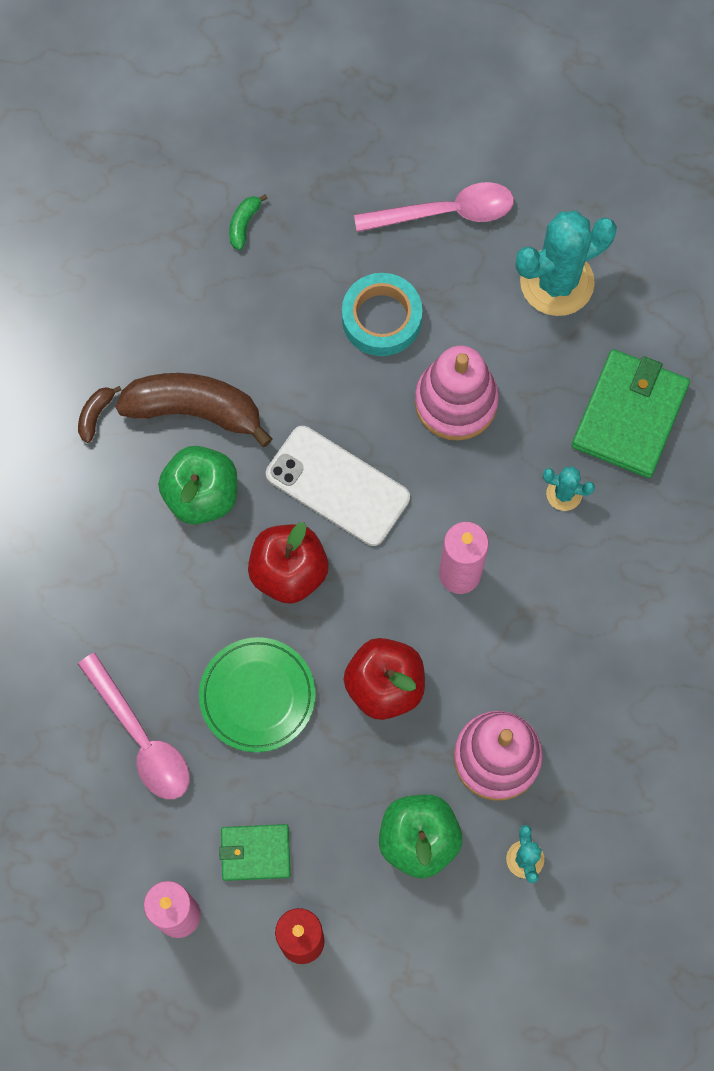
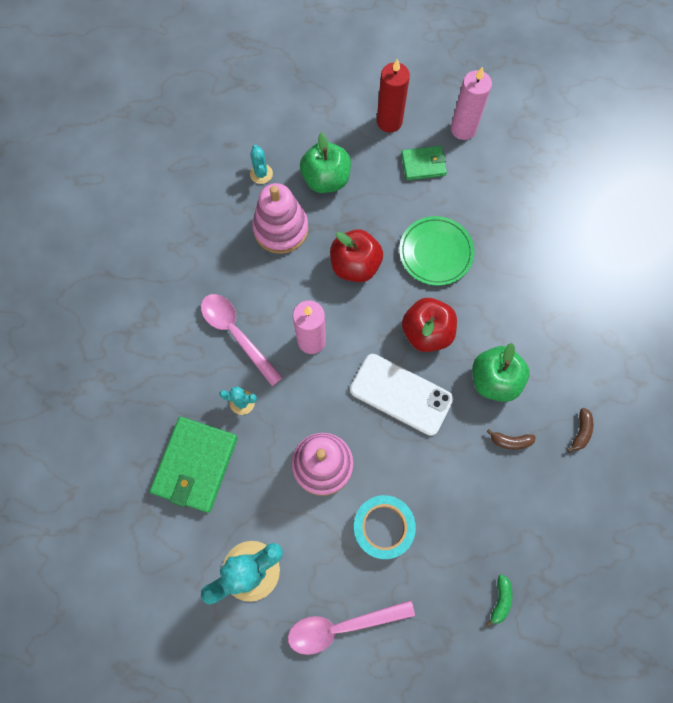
camera: 175 degrees right, 0 degrees up
pink spoon [78,653,190,799] -> pink spoon moved to [201,294,283,386]
brown banana [115,373,272,447] -> brown banana [486,429,536,450], size x0.42

